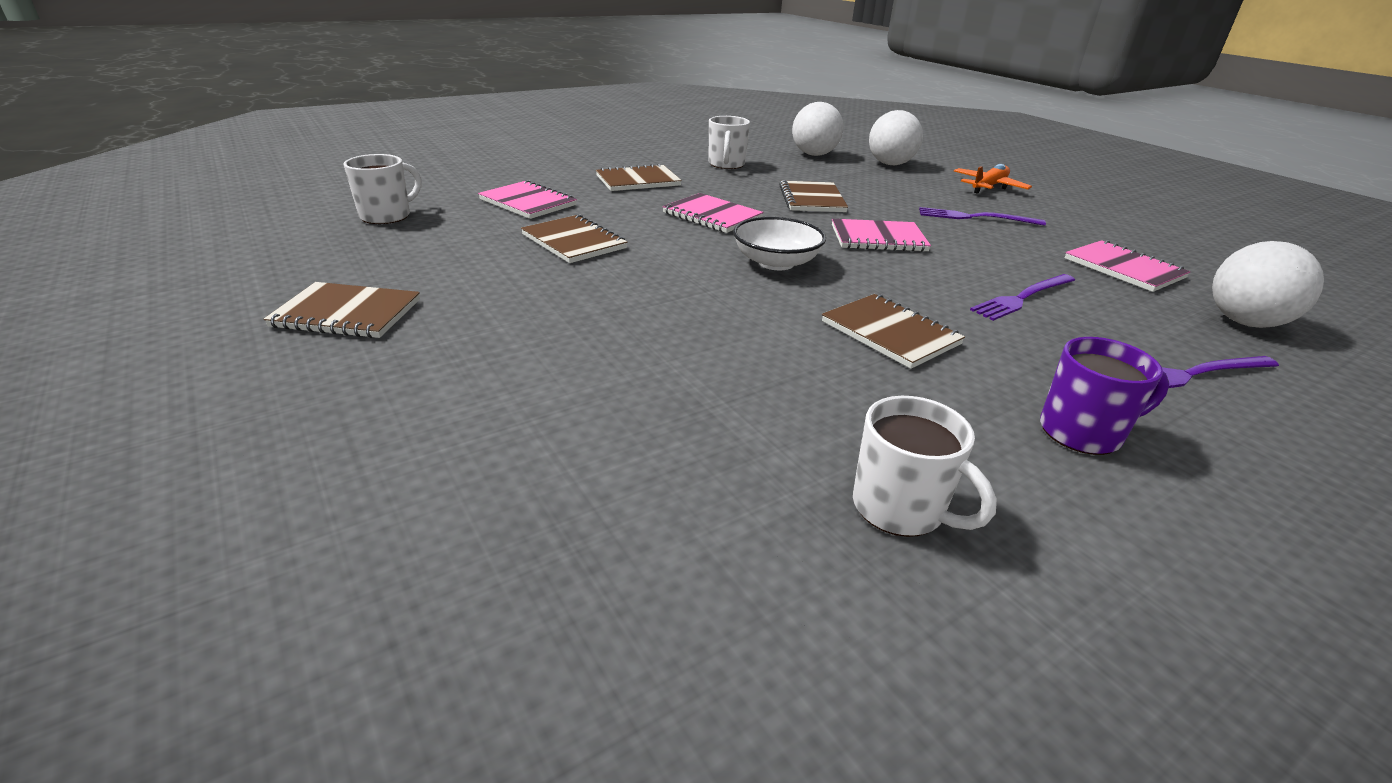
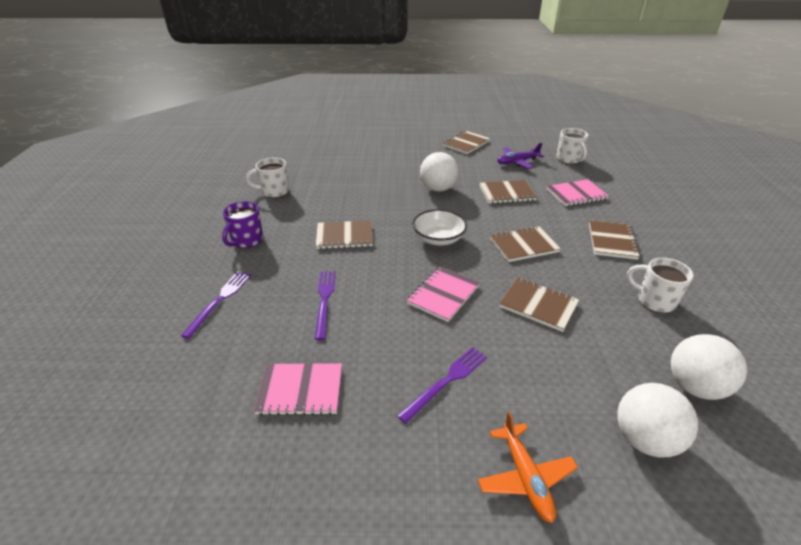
camera: 125 degrees right, 5 degrees up
pink notebook [662,193,763,233] -> brown notebook [490,226,561,262]
white ball [1212,241,1324,328] -> white ball moved to [420,152,459,191]
none -> purple plane [497,143,544,169]

